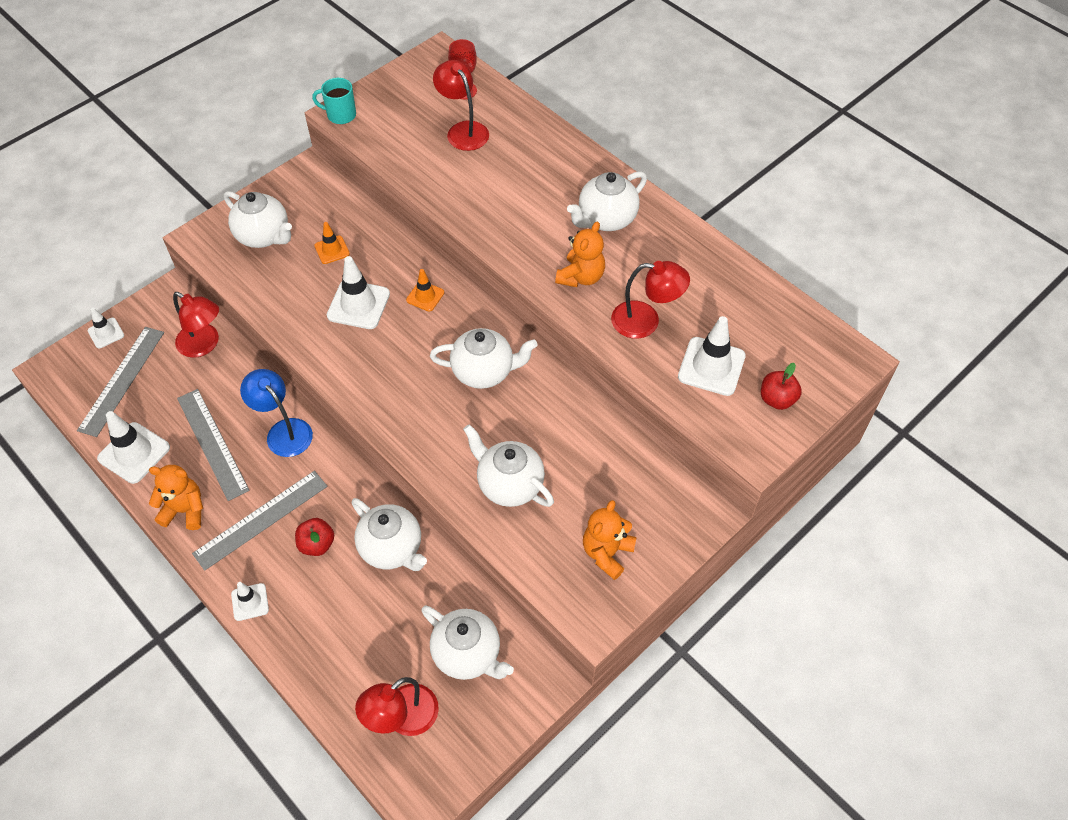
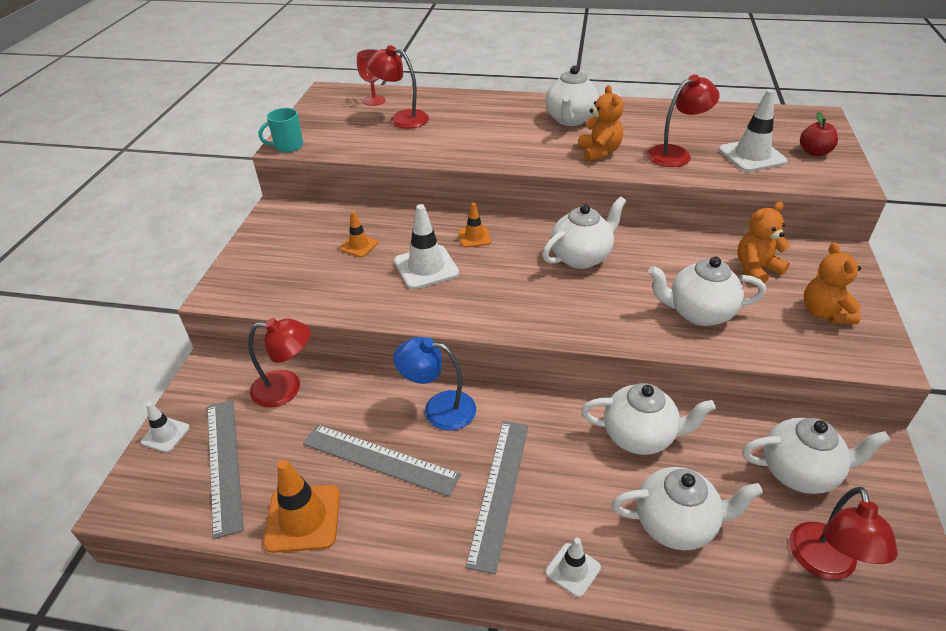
camera: 35 degrees left, 15 degrees down
white traffic cone [97,411,170,484] -> orange traffic cone [263,460,340,553]
orange teddy bear [149,465,203,530] -> orange teddy bear moved to [737,202,790,283]
white teapot [223,191,292,248] -> white teapot moved to [612,467,763,550]
red apple [295,518,334,556] -> none

